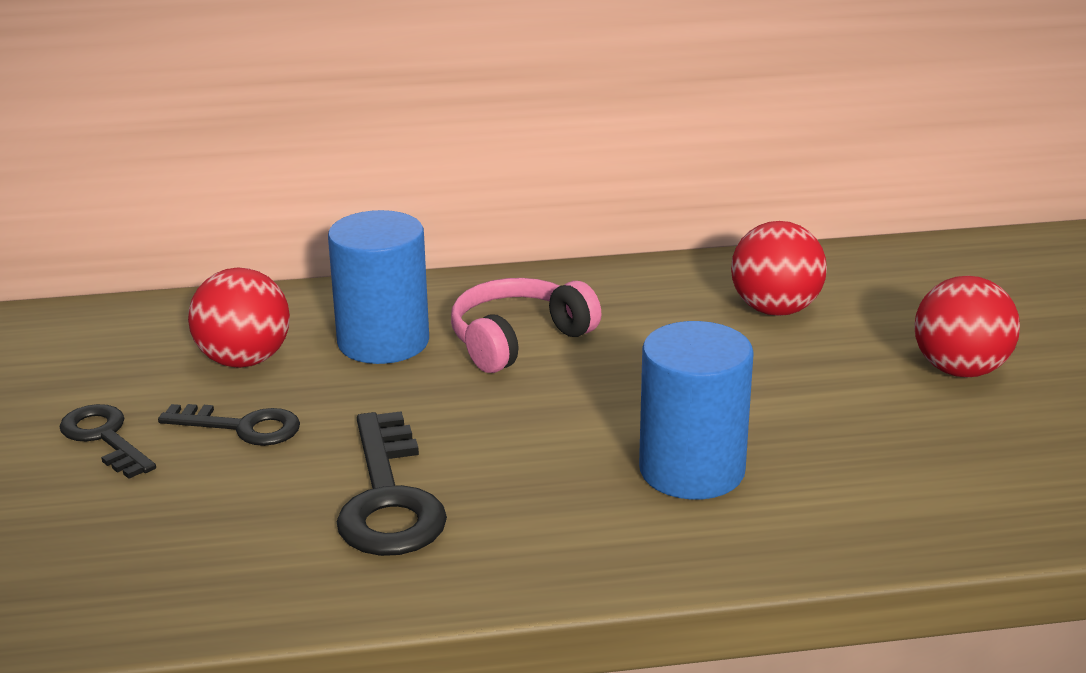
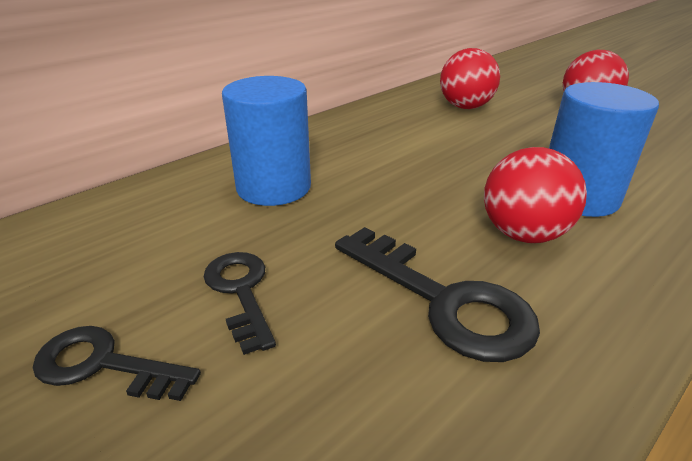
camera: 35 degrees left, 5 degrees up
black key [158,404,300,446] -> black key turned 90 degrees counterclockwise [204,252,276,355]
red ball [188,267,290,368] -> red ball moved to [484,147,587,243]
pink headphones [451,278,601,373] -> none

